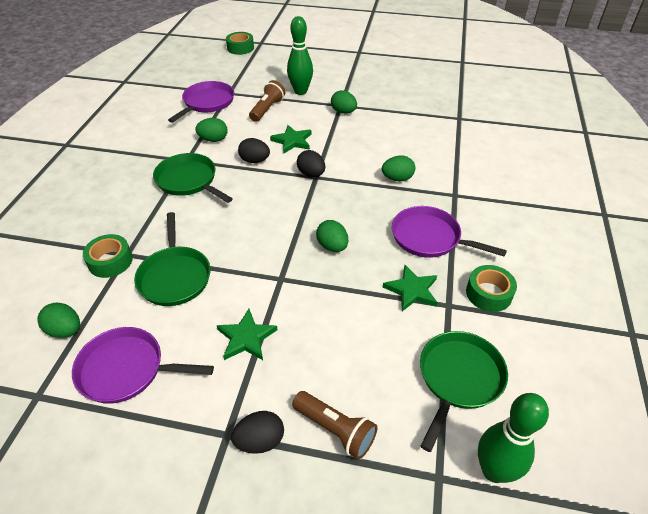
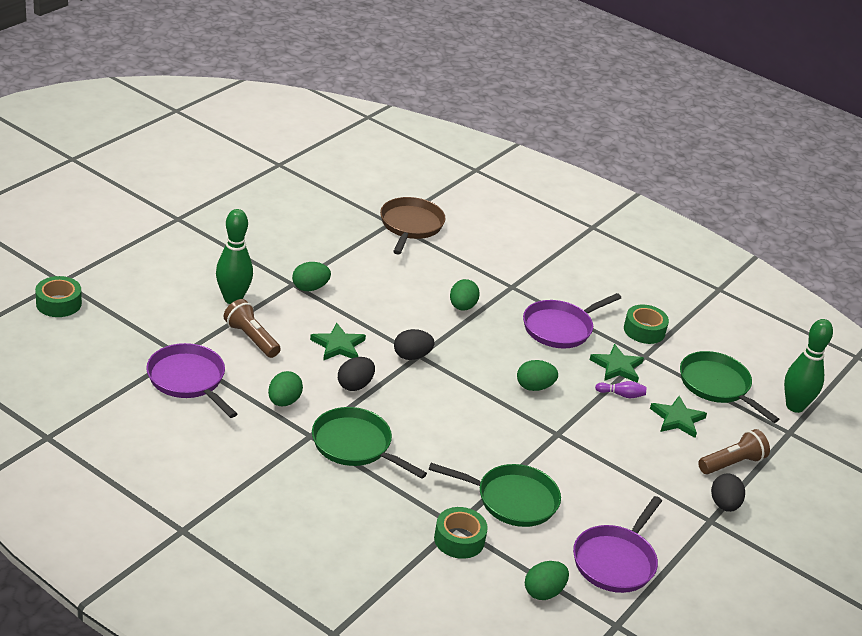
camera: 70 degrees left, 10 degrees down
green pan [153,153,233,203] -> green pan turned 60 degrees clockwise [312,407,427,479]
green star [216,309,278,360] -> green star moved to [650,396,707,438]
none -> brown pan [380,197,445,255]
none -> purple bowling pin [595,381,646,398]

